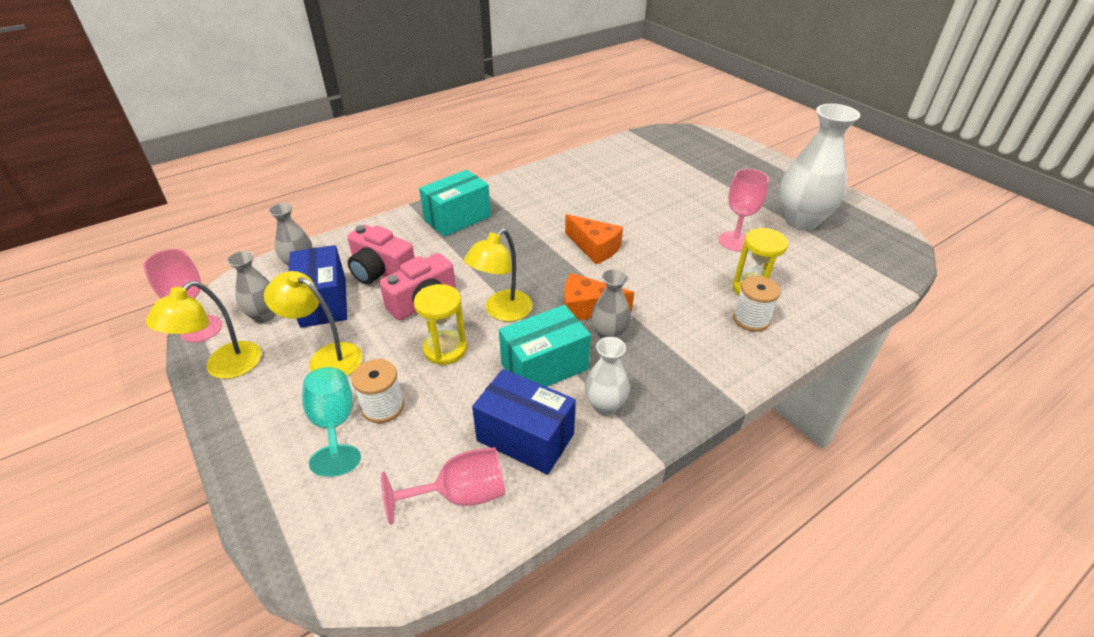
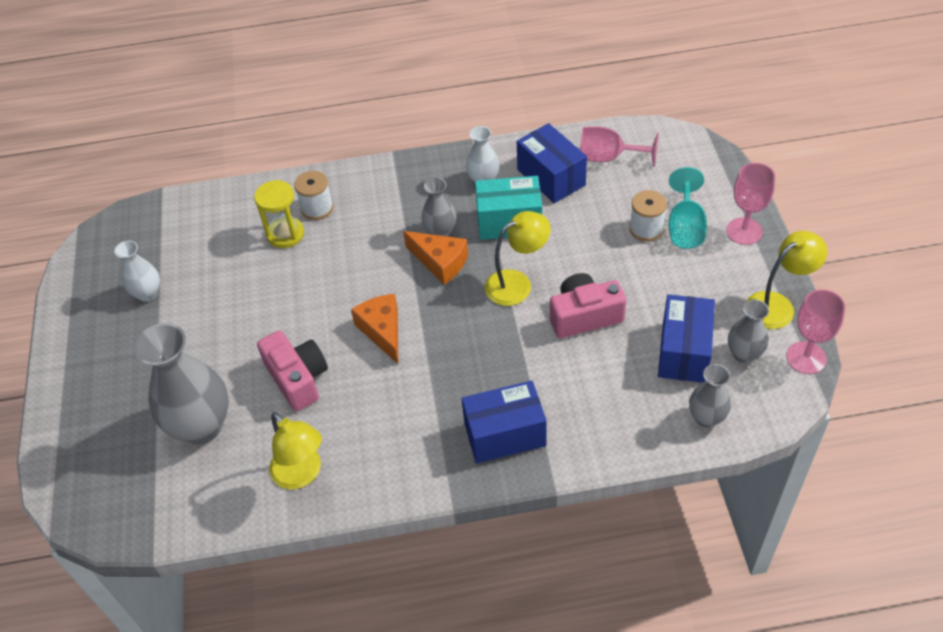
camera: 150 degrees left, 10 degrees up
yellow lamp [264,271,363,376] -> yellow lamp moved to [269,412,322,489]
pink camera [347,225,415,284] -> pink camera moved to [257,331,328,411]
yellow hourglass [414,284,467,365] -> none
turquoise box [419,170,491,237] -> blue box [461,381,547,463]
pink goblet [719,169,769,251] -> pink goblet moved to [726,163,775,245]
white vase [780,104,860,230] -> white vase [114,241,160,302], size x0.53
none -> grey vase [134,323,229,444]

